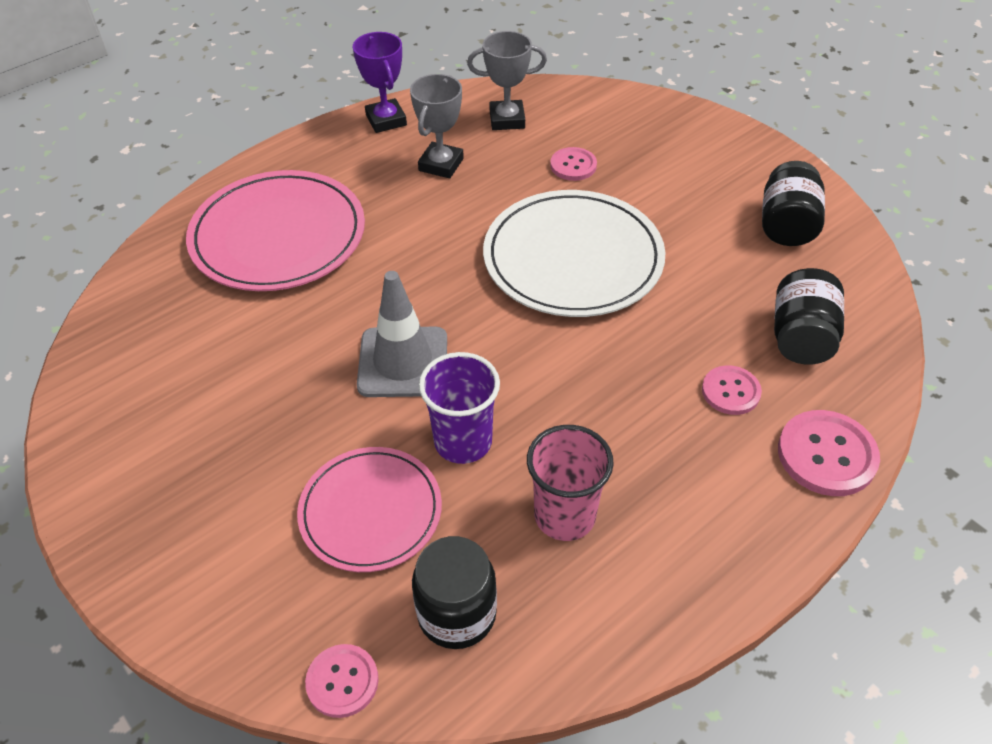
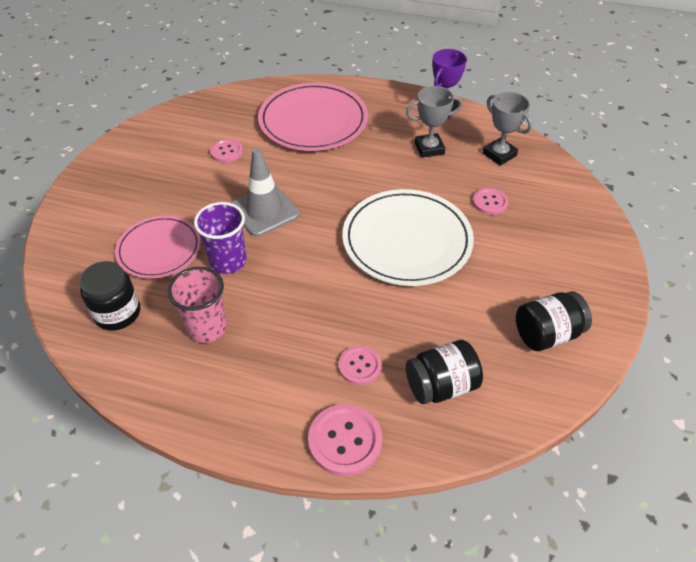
camera: 55 degrees right, 0 degrees up
pink button [305,644,379,718] -> pink button moved to [210,139,243,163]

